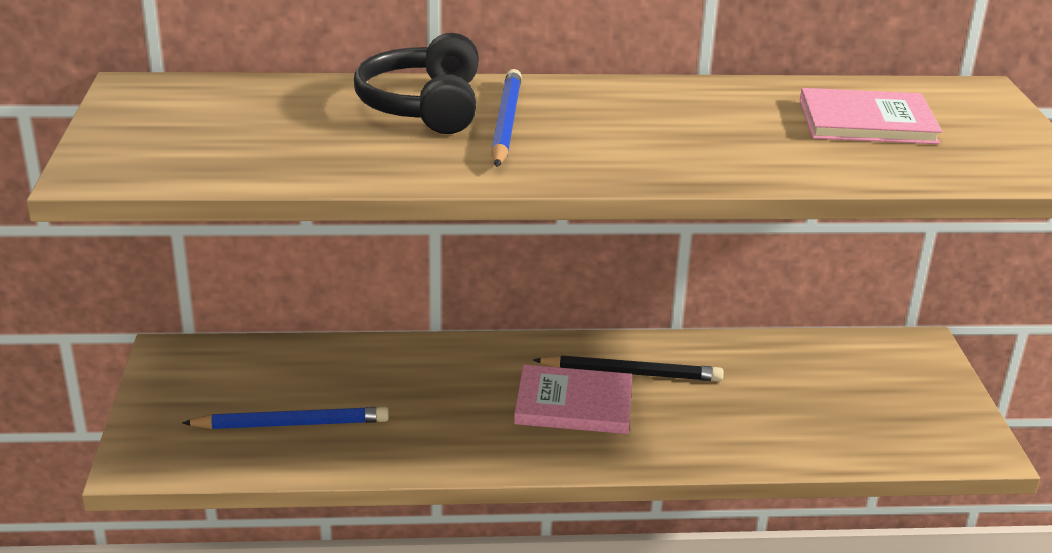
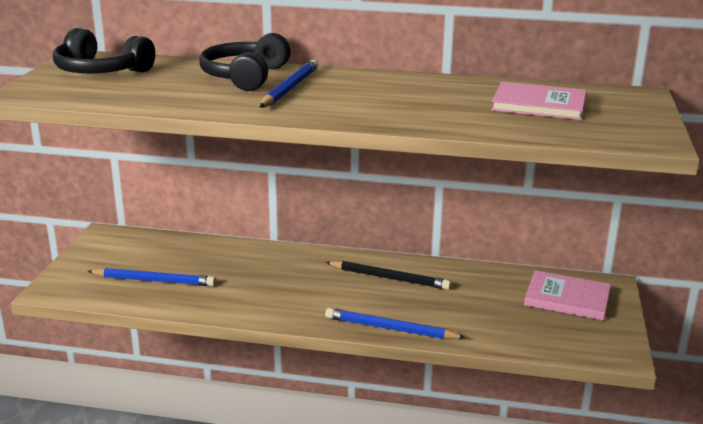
camera: 15 degrees right, 5 degrees down
pink book [514,365,632,434] -> pink book moved to [524,270,611,321]
none -> black headphones [53,28,155,73]
none -> blue pencil [325,308,466,339]

